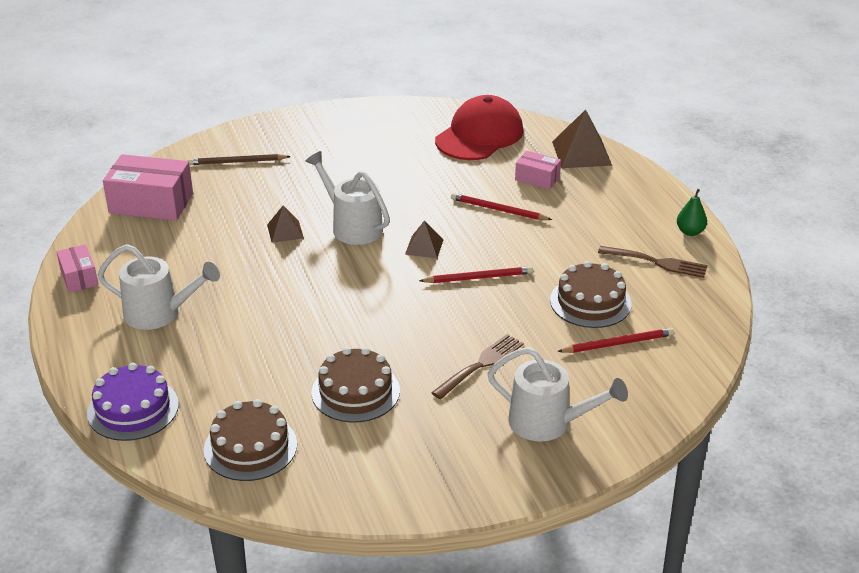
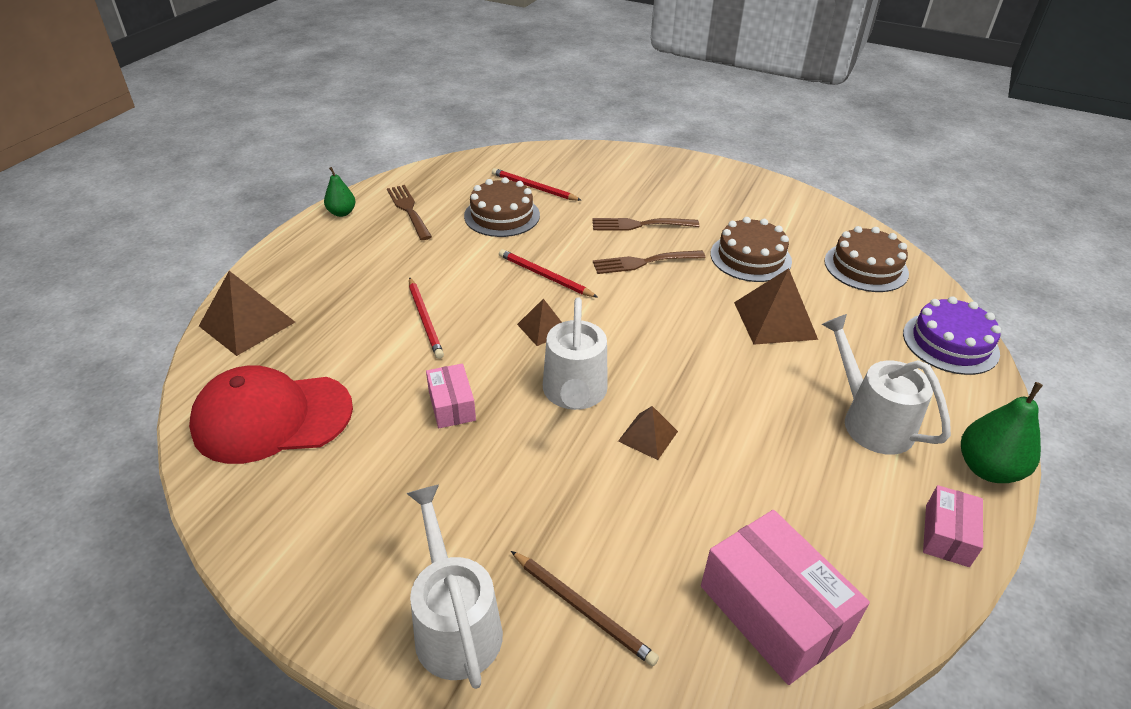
camera: 135 degrees left, 5 degrees up
white watering can [487,347,628,442] -> white watering can moved to [406,484,503,689]
pink box [515,151,561,190] -> pink box moved to [426,363,476,428]
none -> brown fork [593,250,706,274]
none -> brown pyramid [734,268,818,345]
none -> green pear [961,382,1043,483]

